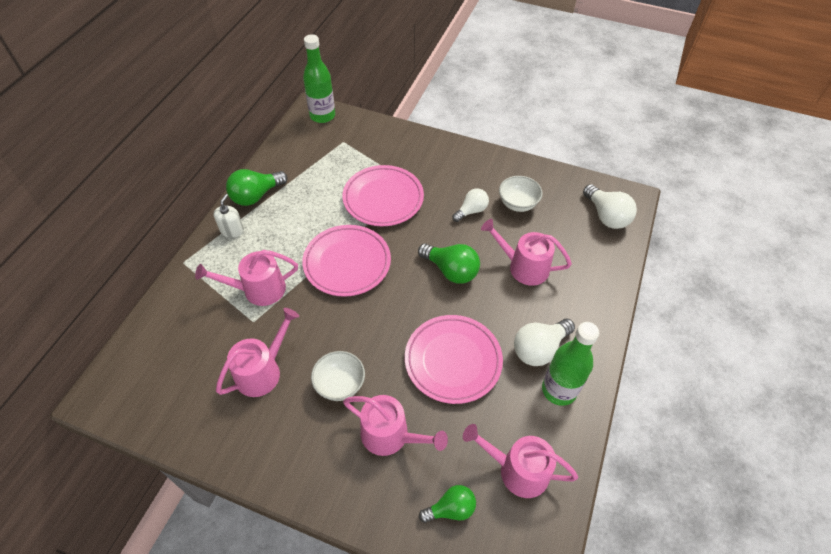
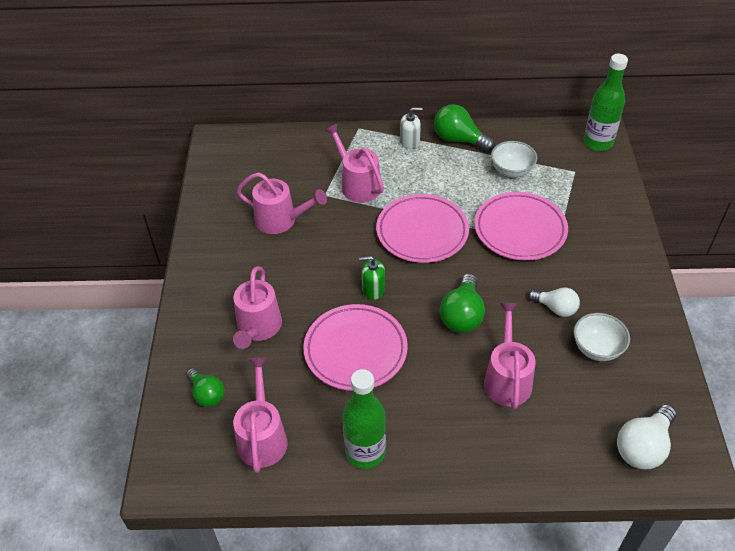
camera: 70 degrees right, 5 degrees down
white bowl [311,351,365,401] -> white bowl moved to [491,141,537,177]
white light bulb [514,319,575,366] -> none
none -> green soap dispenser [359,256,385,300]

